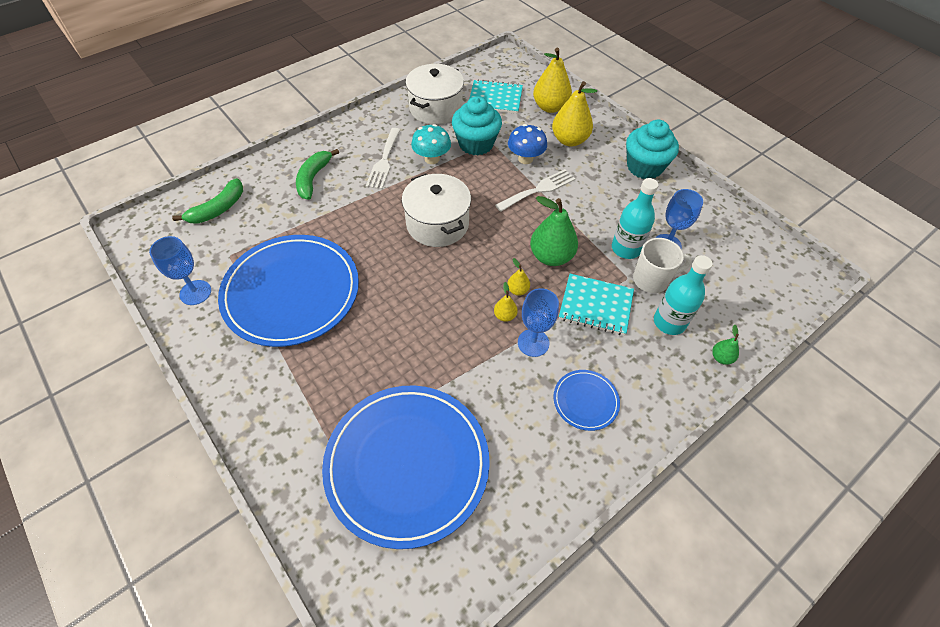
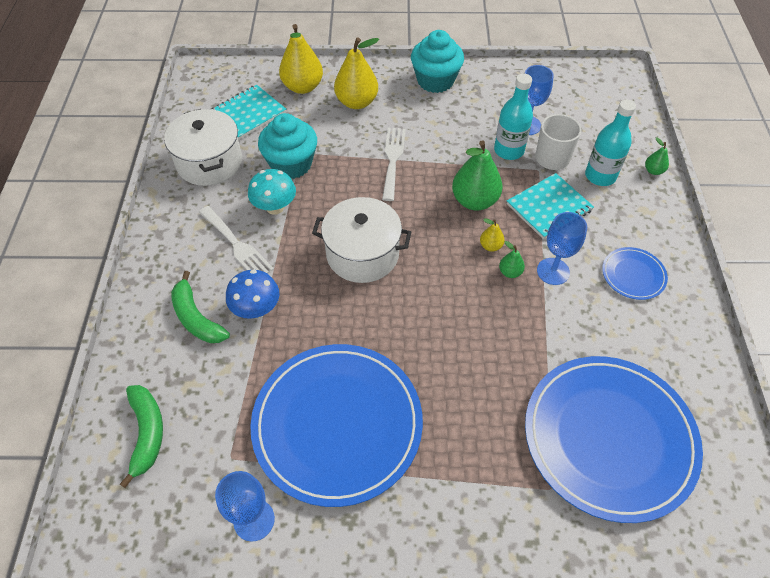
camera: 50 degrees left, 0 degrees up
yellow pear [494,282,518,322] -> green pear [499,241,525,278]
blue mushroom [508,124,547,164] -> blue mushroom moved to [226,270,280,319]

